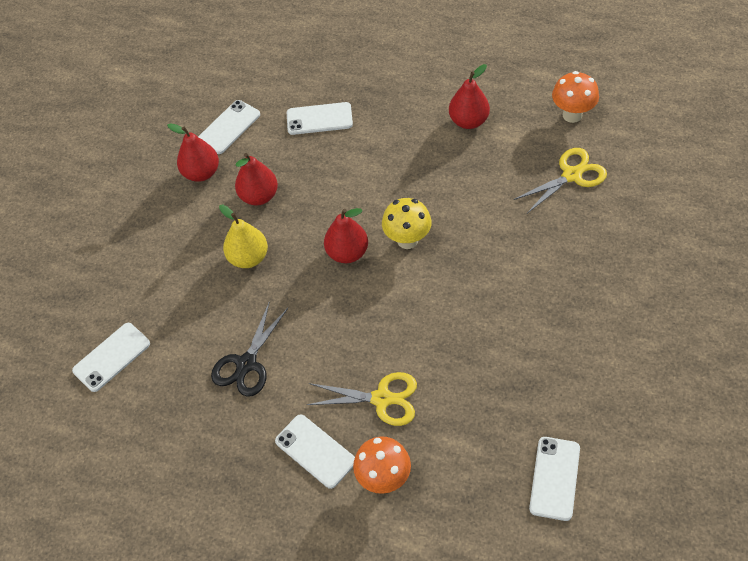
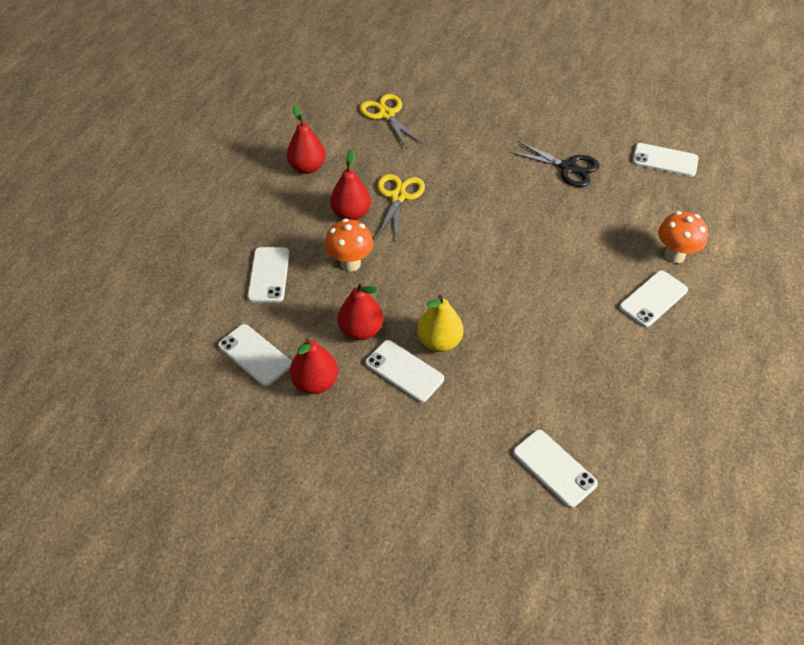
camera: 90 degrees left, 5 degrees down
black scissors [211,301,288,397] -> black scissors moved to [510,141,599,187]
yellow scissors [306,372,417,426] -> yellow scissors moved to [377,174,425,240]
red pear [324,208,368,263] -> red pear moved to [330,149,371,220]
yellow mushroom [382,198,432,249] -> none
orange mushroom [552,71,599,123] -> orange mushroom moved to [325,219,374,272]
none -> white phone [365,340,444,402]

